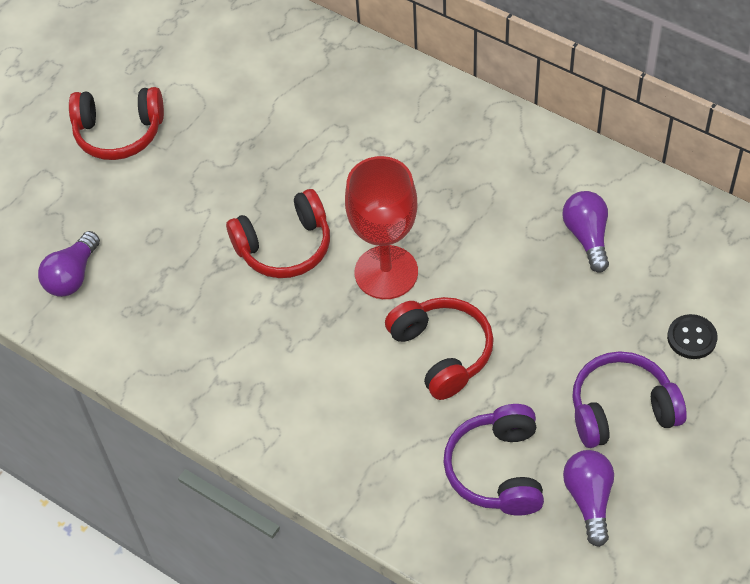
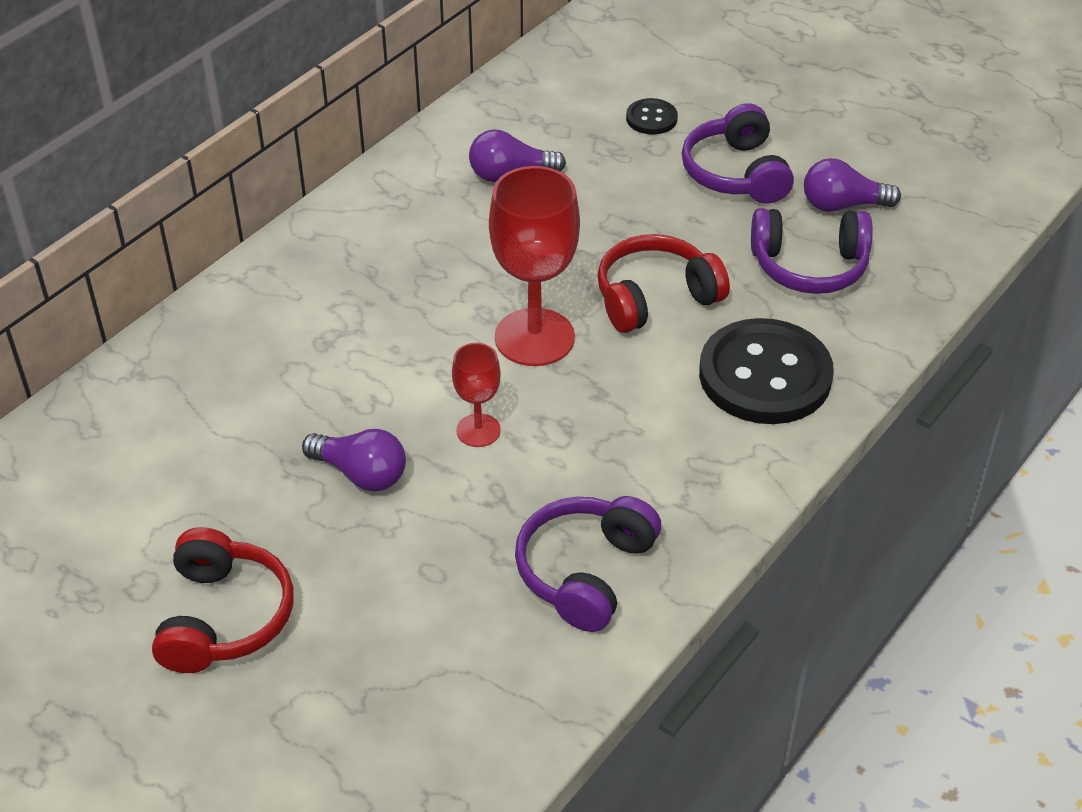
camera: 90 degrees left, 10 degrees down
purple light bulb [38,231,100,297] -> purple light bulb moved to [302,429,406,491]
red headphones [226,189,330,278] -> red goblet [452,343,501,447]
none -> purple headphones [515,496,661,632]
none -> black button [699,318,834,424]

